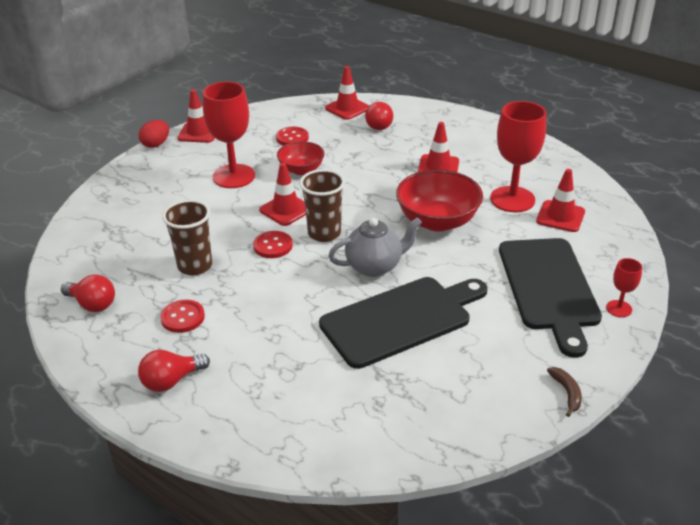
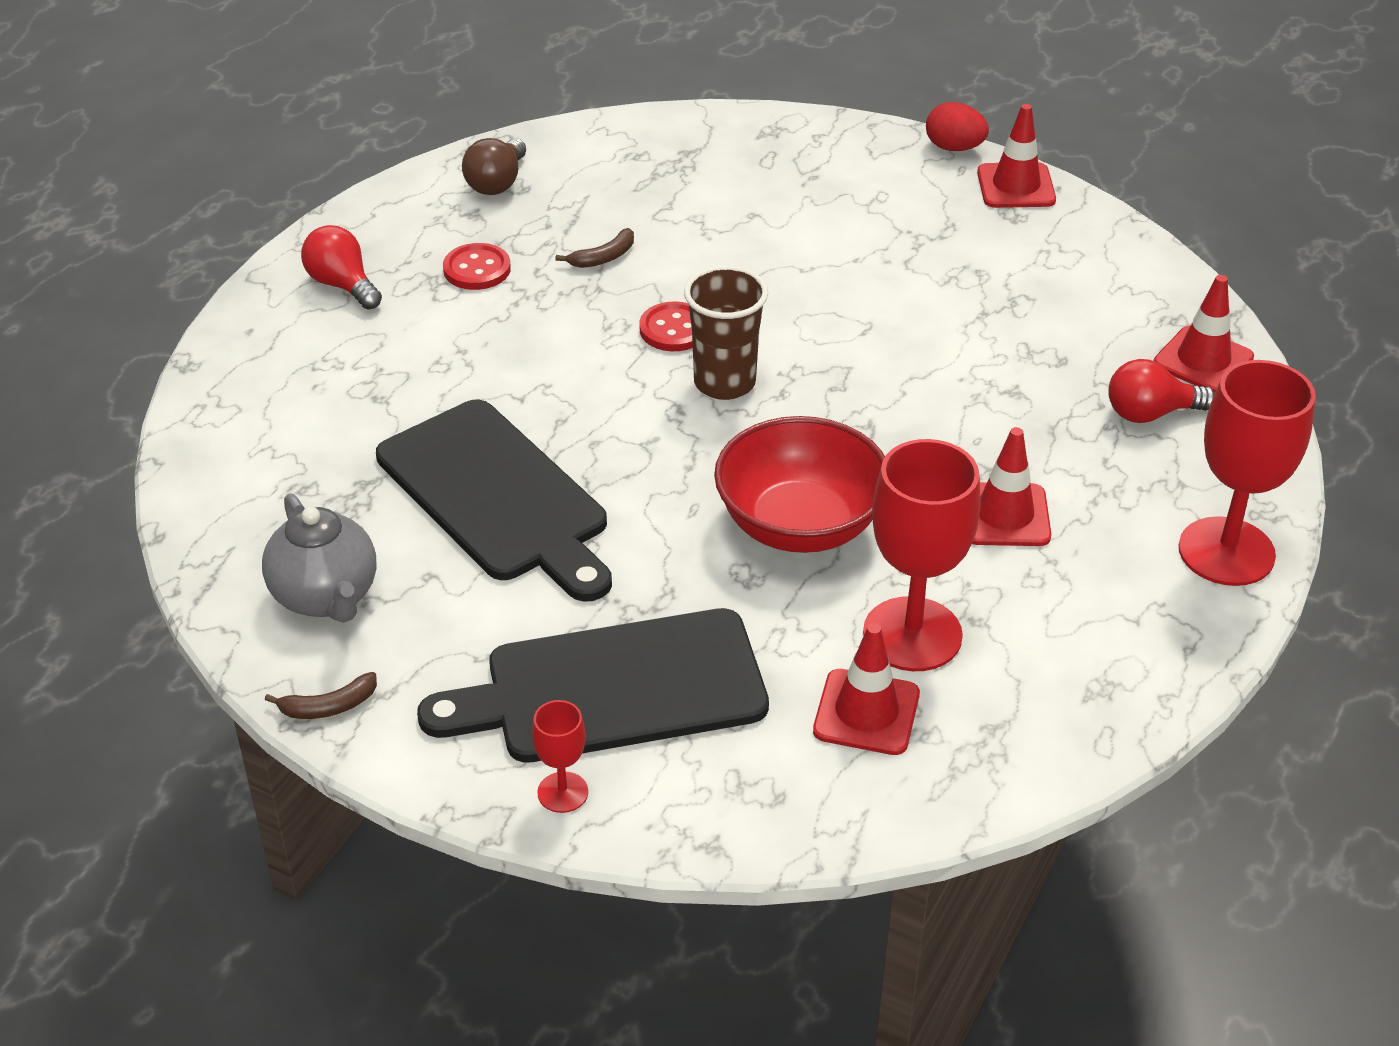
camera: 80 degrees right, 5 degrees up
red light bulb [61,274,115,312] -> brown light bulb [462,138,526,195]
brown cup [162,200,212,275] -> brown banana [555,228,634,268]
red goblet [203,82,255,188] -> red goblet moved to [1179,360,1316,586]
red traffic cone [259,163,306,226] -> none
red button [276,127,309,146] -> none
red bowl [277,141,325,175] -> none
grey teapot [329,217,422,277] -> grey teapot moved to [262,493,376,623]

